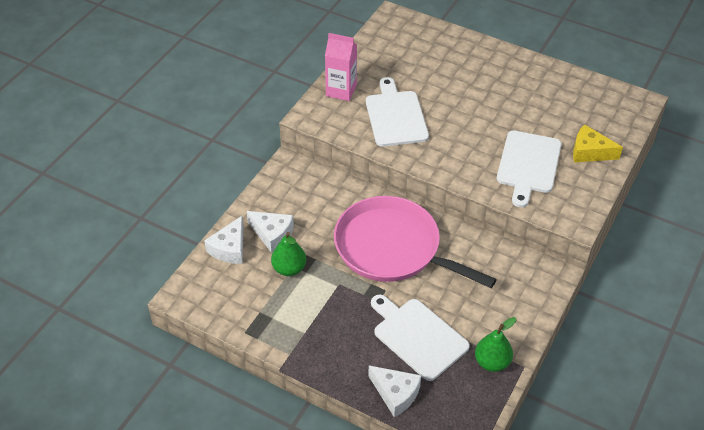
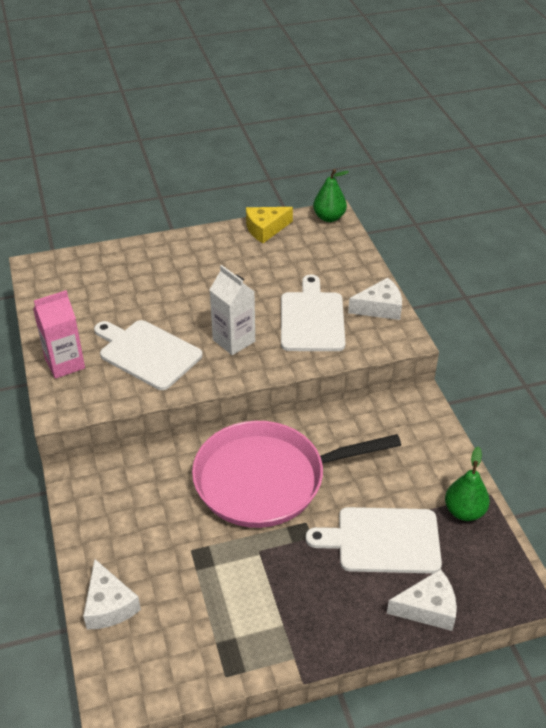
camera: 45 degrees left, 5 degrees down
white cheese [247,211,294,253] -> white cheese moved to [348,278,402,320]
green pear [271,232,306,276] -> green pear moved to [313,169,349,222]
white cutting board [497,131,562,207] -> white cutting board turned 150 degrees counterclockwise [281,275,345,351]
yellow cheese [573,124,623,163] -> yellow cheese moved to [246,207,293,243]
none -> white carton [209,265,255,355]

